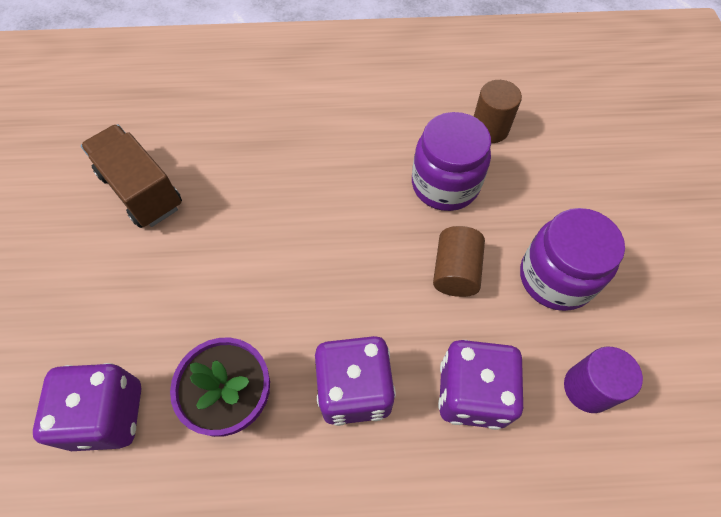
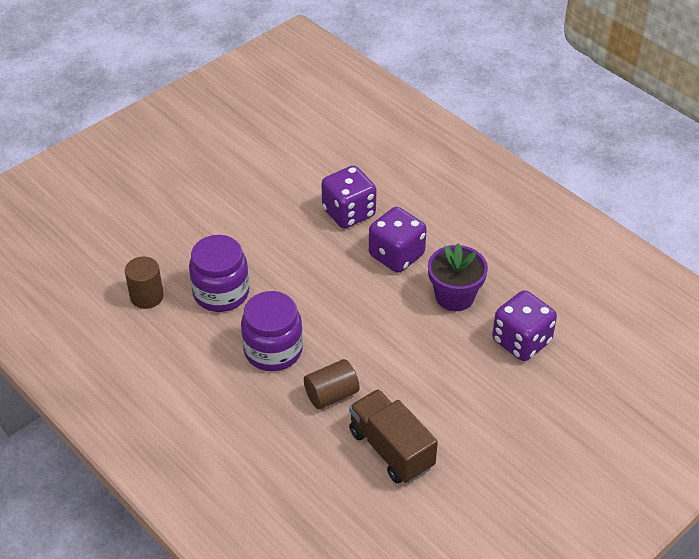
camera: 130 degrees left, 15 degrees down
brown truck [81,124,182,228] -> brown truck turned 135 degrees clockwise [349,389,438,483]
brown cylinder [433,226,485,297] -> brown cylinder moved to [304,359,360,409]
purple jar [520,208,625,311] -> purple jar moved to [241,291,303,371]
purple cylinder [564,346,643,413] -> none

